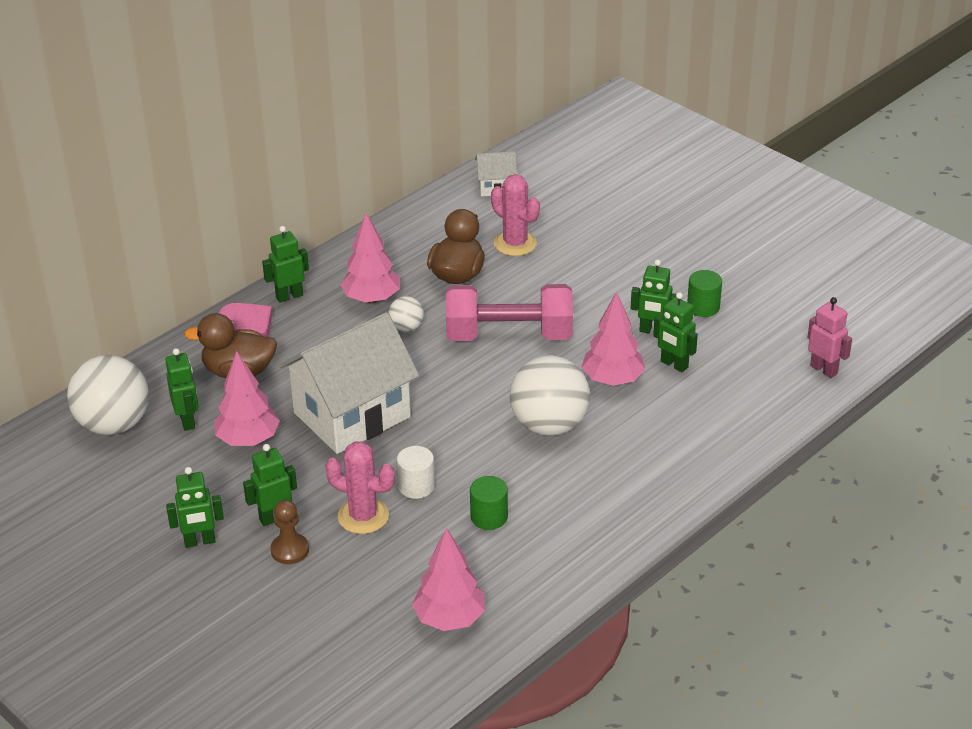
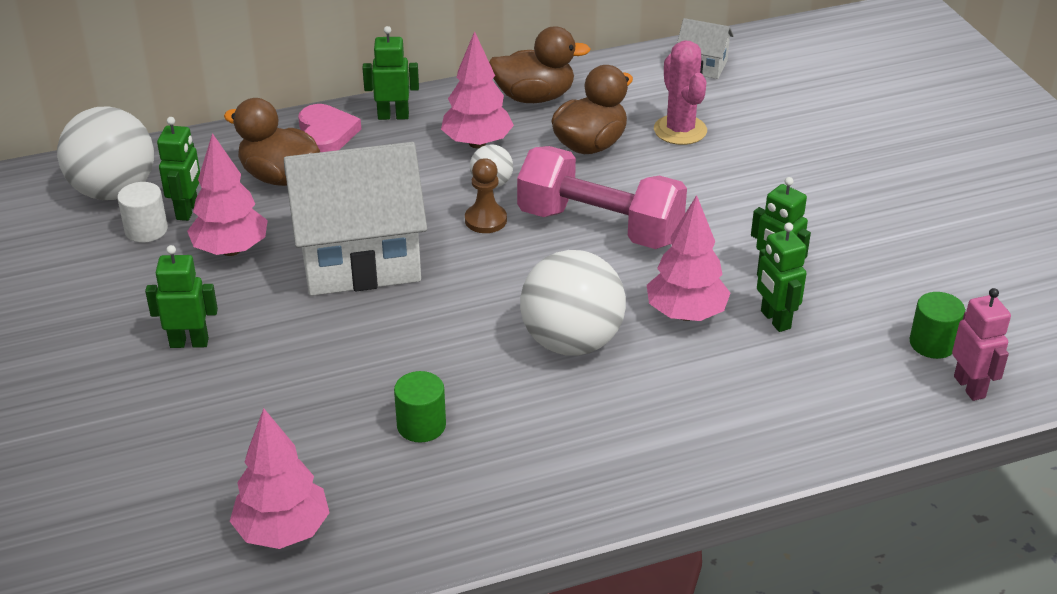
camera: 25 degrees right, 0 degrees up
green robot [166,467,224,548] -> none
brown pawn [270,500,309,564] -> brown pawn moved to [465,158,507,233]
pink cactus [325,441,395,534] -> none
white cylinder [397,446,435,499] -> white cylinder moved to [117,182,168,243]
green cylinder [687,270,722,317] -> green cylinder moved to [910,292,965,359]
none -> brown duck [489,26,590,103]

